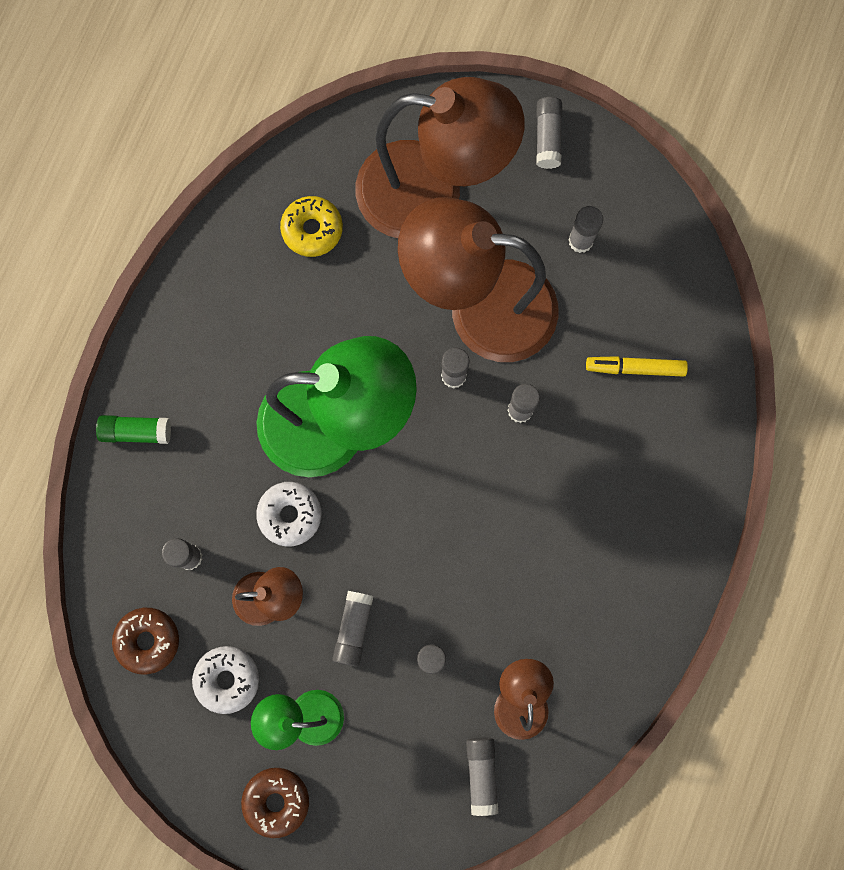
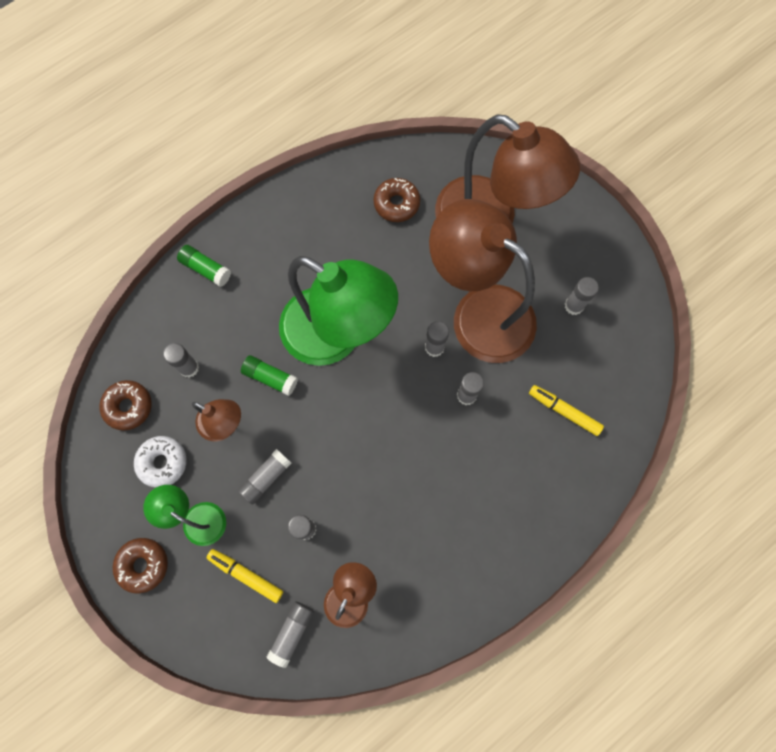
camera: 30 degrees right, 5 degrees down
white donut [256,482,322,547] -> green glue stick [241,355,298,396]
yellow donut [280,196,343,257] -> brown donut [373,178,420,222]
grey glue stick [536,97,562,169] -> none
none -> yellow marker [207,549,283,603]

